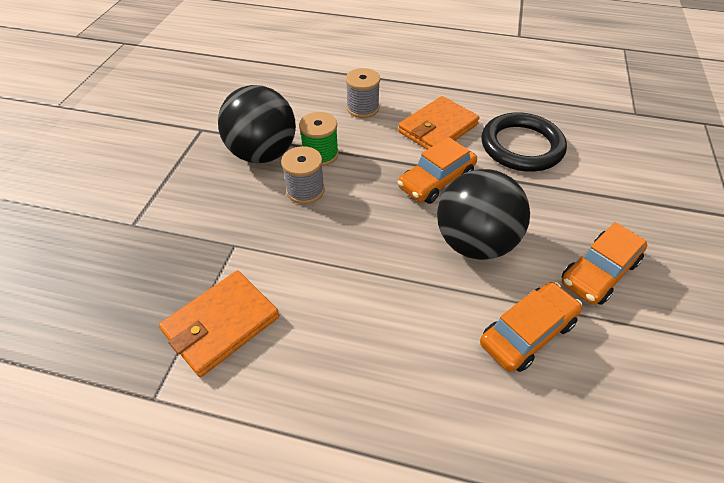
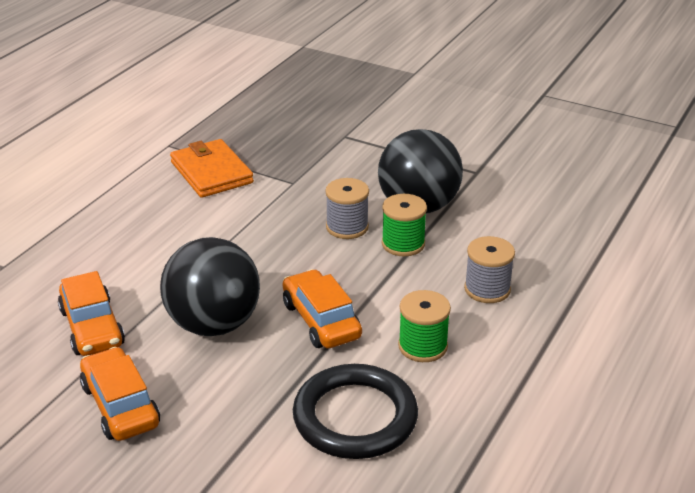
camera: 105 degrees right, 15 degrees down
orange wallet [398,96,480,150] -> green spool [398,290,451,362]

